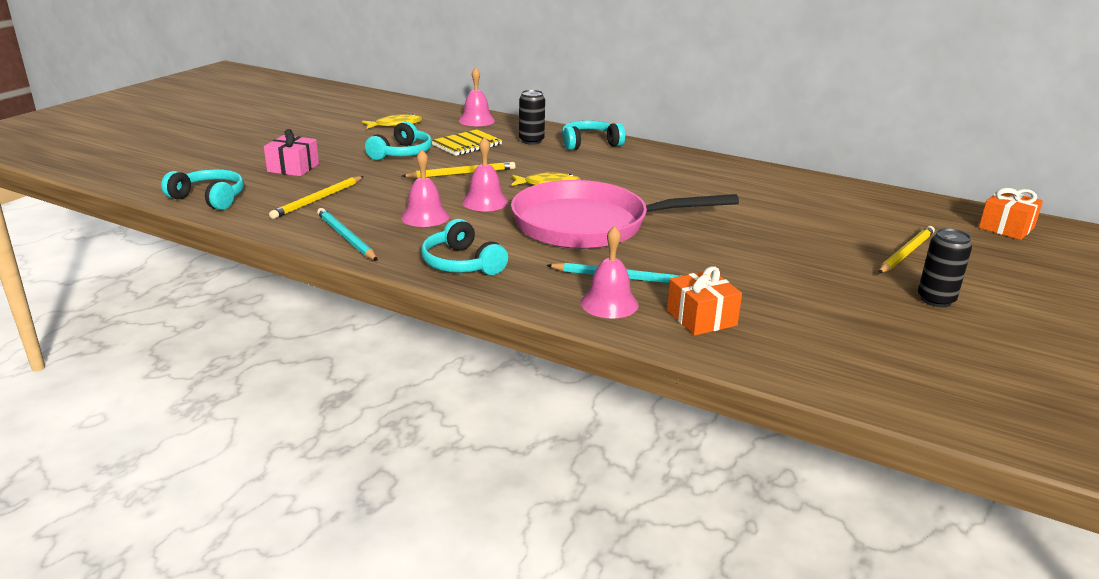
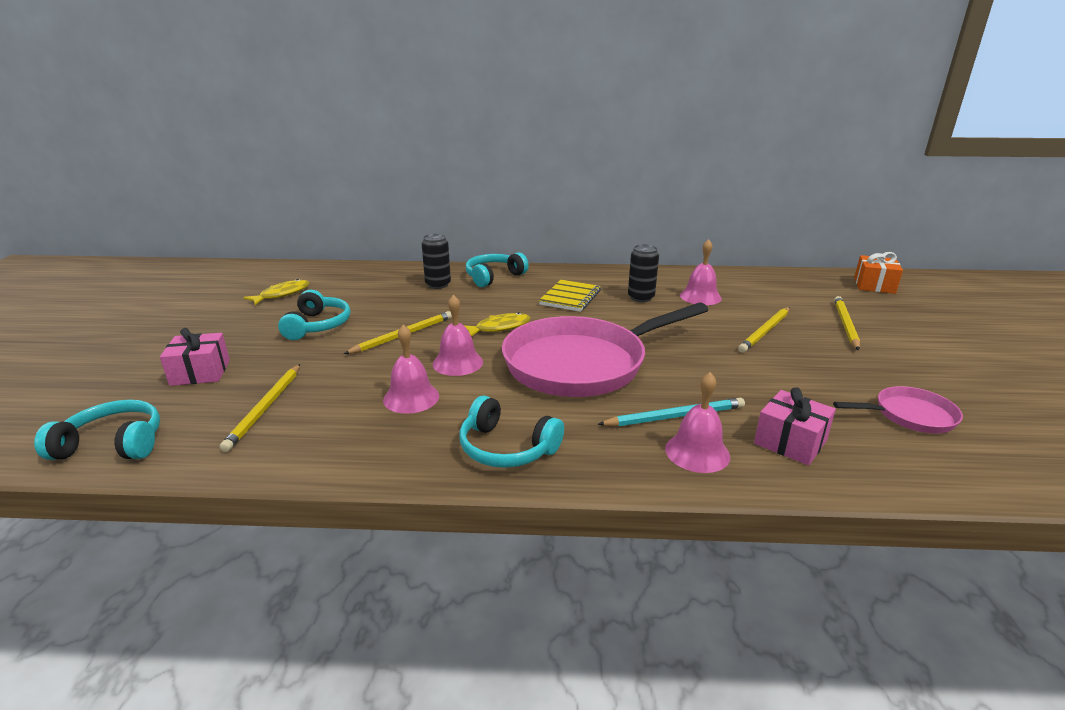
camera: 25 degrees left, 0 degrees up
turquoise pencil [317,208,378,261] -> none
yellow notebook [432,129,502,156] -> yellow notebook moved to [539,280,601,312]
pink bell [459,68,495,126] -> pink bell moved to [680,239,722,305]
orange gift [667,266,742,335] -> pink gift [754,387,836,465]
black can [918,228,972,307] -> black can moved to [628,244,659,302]
none -> yellow pencil [738,307,790,352]
none -> pink pan [833,386,963,434]

